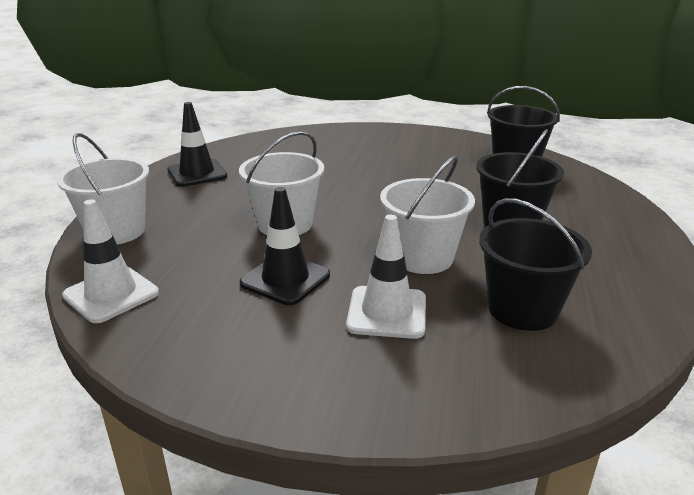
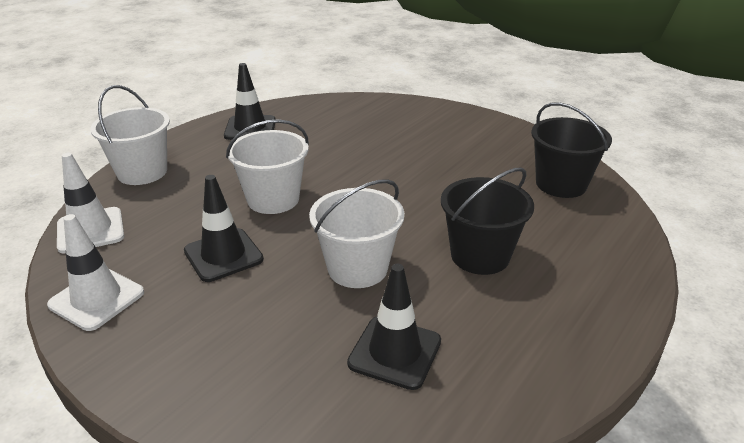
camera: 25 degrees right, 5 degrees up
white traffic cone [346,214,426,339] -> white traffic cone moved to [47,214,144,331]
black bucket [479,198,592,331] -> black traffic cone [347,264,441,390]

